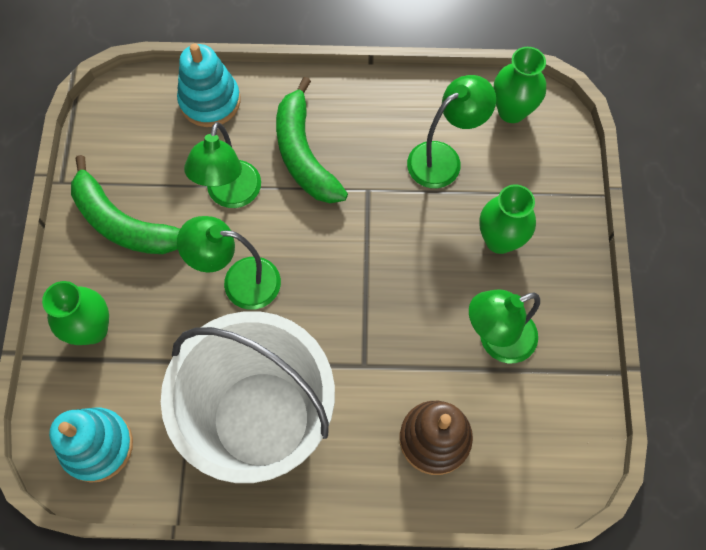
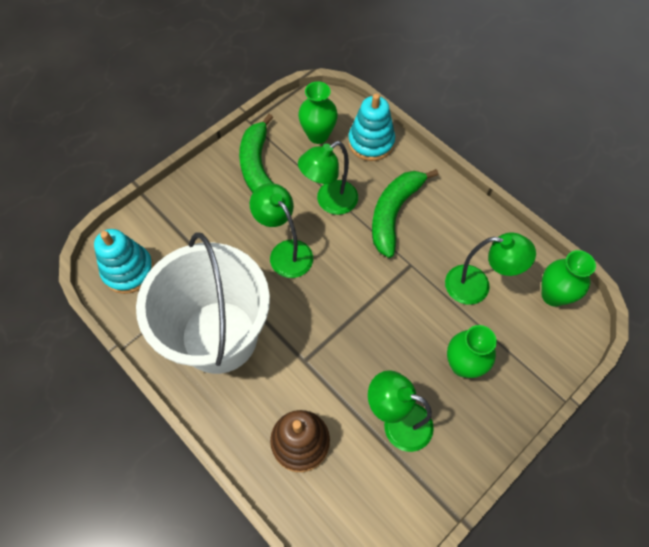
camera: 45 degrees right, 5 degrees down
green vase [42,281,109,345] -> green vase moved to [298,82,338,144]

